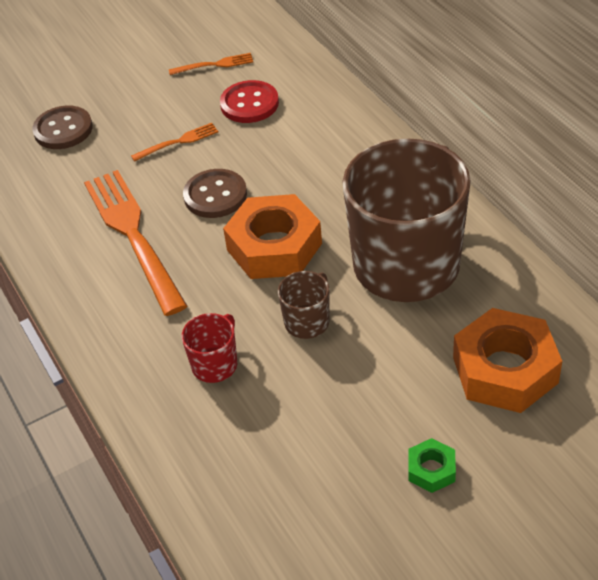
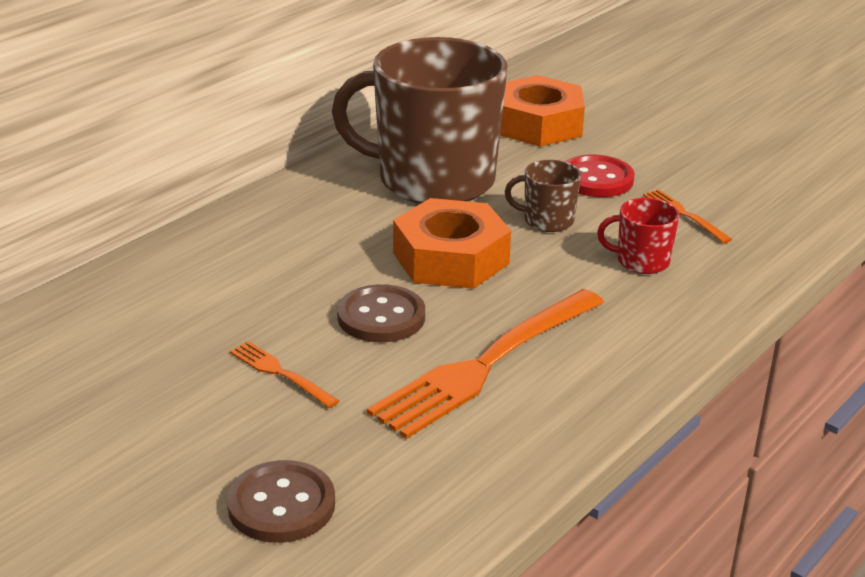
camera: 115 degrees left, 15 degrees down
orange fork [169,53,253,75] -> orange fork moved to [643,189,732,244]
red button [220,80,279,123] -> red button moved to [565,155,635,197]
green nut [409,438,456,493] -> none

